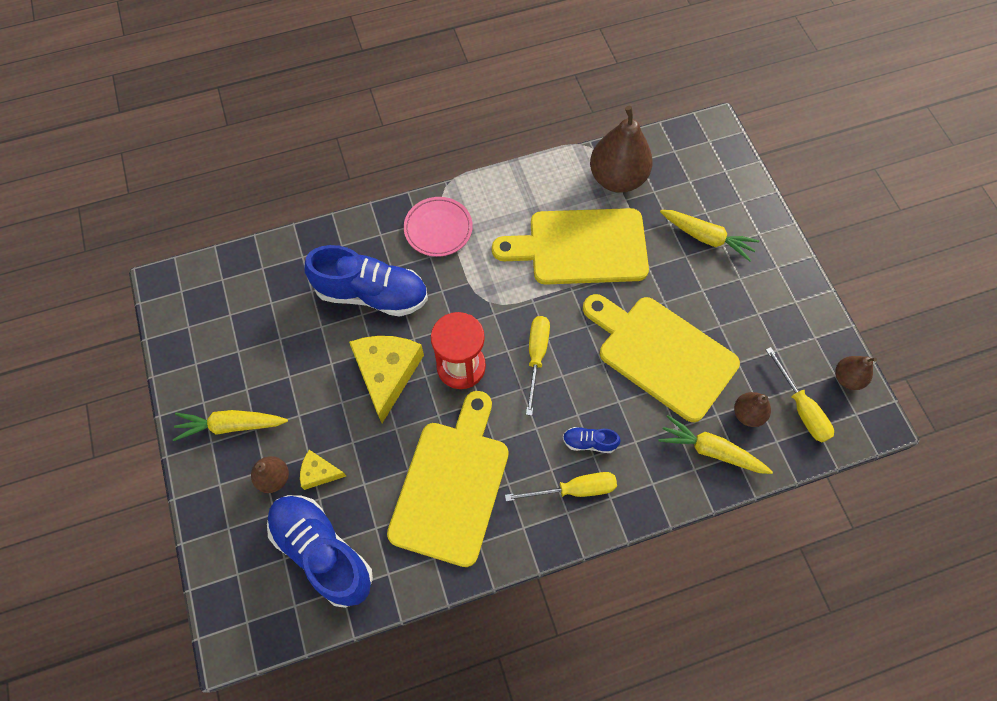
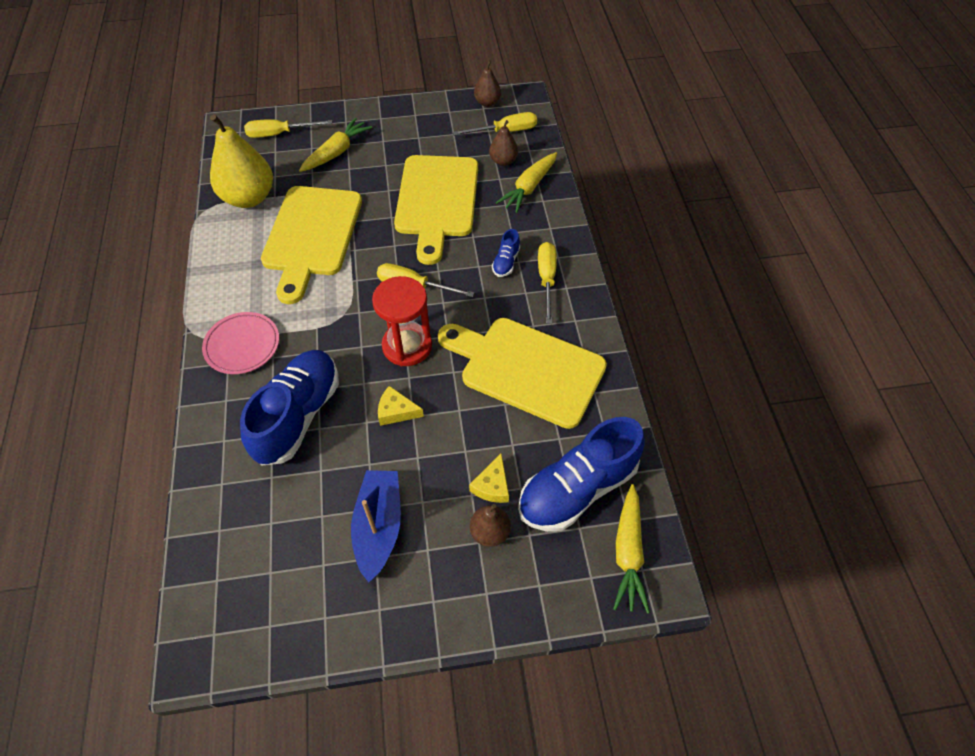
camera: 80 degrees left, 10 degrees down
yellow carrot [173,410,288,441] -> yellow carrot moved to [613,484,650,614]
yellow cheese [349,336,424,423] -> yellow cheese [378,386,424,426], size x0.50
yellow cutting board [583,294,740,422] -> yellow cutting board turned 45 degrees counterclockwise [394,155,478,265]
brown pear [590,106,653,193] -> yellow pear [210,114,273,208]
none -> yellow screwdriver [244,119,332,138]
none -> blue boat [351,470,401,582]

